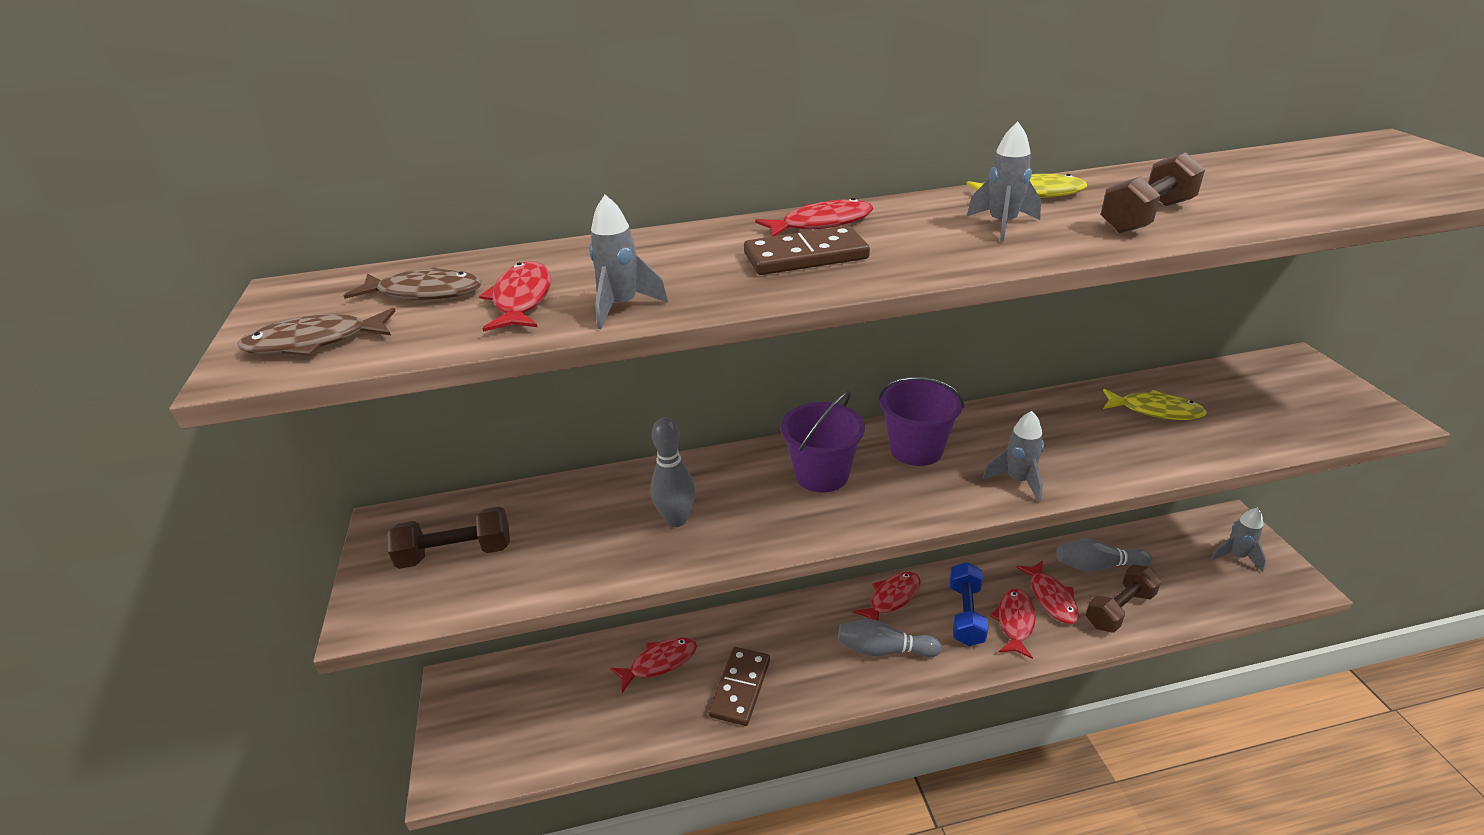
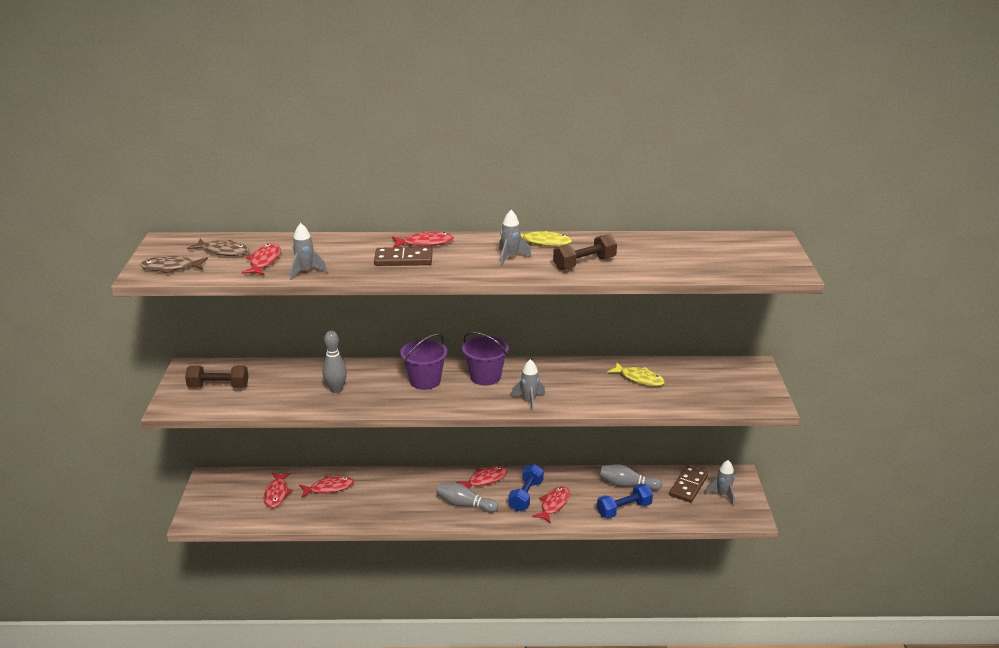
camera: 10 degrees right, 5 degrees down
brown domino [708,647,770,726] -> brown domino moved to [669,465,708,503]
red fish [1016,561,1079,624] -> red fish moved to [264,472,293,508]
brown dumbbell [1086,565,1162,633] -> blue dumbbell [597,484,653,519]

